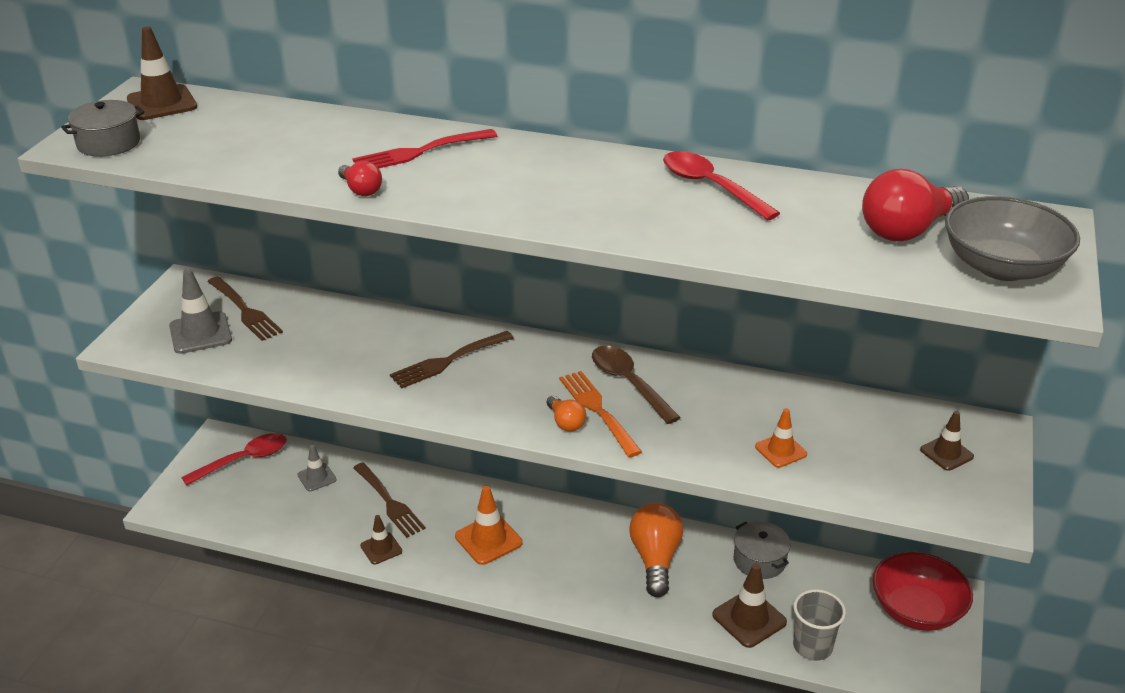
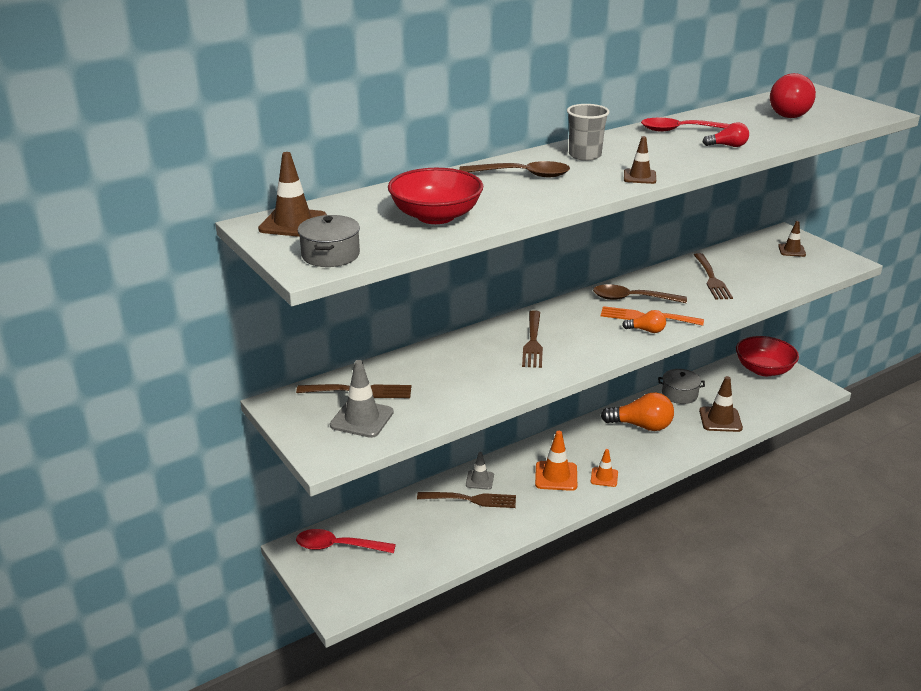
camera: 50 degrees left, 5 degrees down
red spoon [181,433,287,486] -> red spoon turned 90 degrees counterclockwise [296,529,396,553]
grey traffic cone [297,445,337,491] -> grey traffic cone moved to [466,452,494,490]
red light bulb [338,161,382,196] -> red light bulb moved to [703,122,749,147]
red fork [352,129,497,168] -> brown spoon [459,161,570,177]
brown traffic cone [360,515,402,564] -> brown traffic cone moved to [624,136,656,184]
orange light bulb [629,503,683,597] -> orange light bulb turned 150 degrees clockwise [601,393,674,431]
orange traffic cone [755,408,807,468] -> orange traffic cone moved to [591,449,618,487]
grey cup [793,589,846,661] -> grey cup moved to [567,104,610,161]
grey bowl [945,196,1080,281] -> none
none -> red bowl [388,168,483,224]
none -> brown fork [694,253,733,299]

